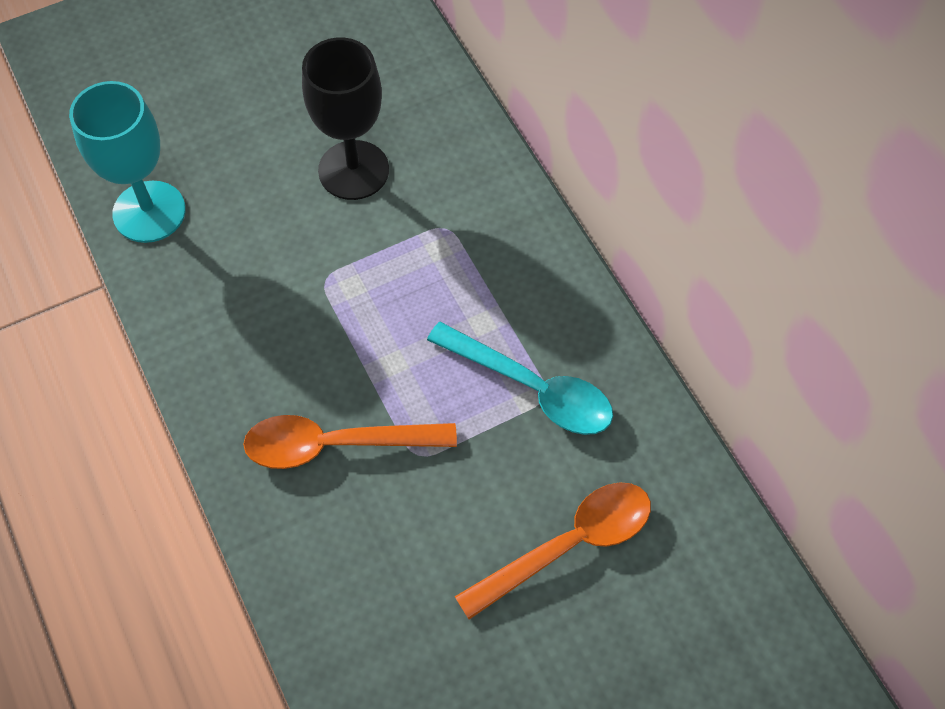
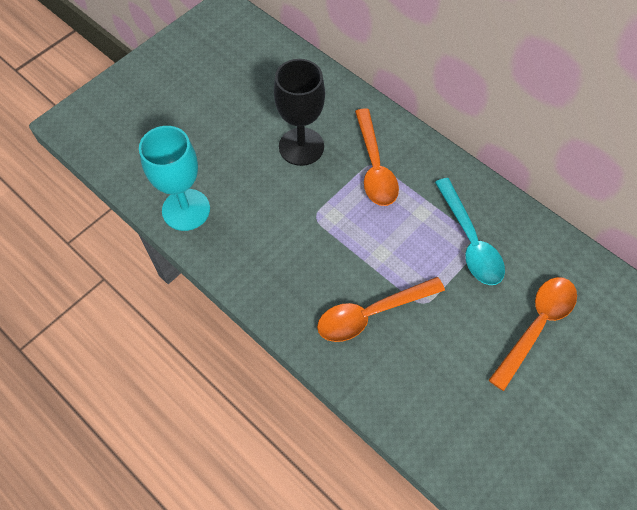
camera: 20 degrees left, 0 degrees up
turquoise spoon [427,322,613,435] -> turquoise spoon turned 60 degrees clockwise [435,178,505,285]
none -> orange spoon [355,108,399,206]

